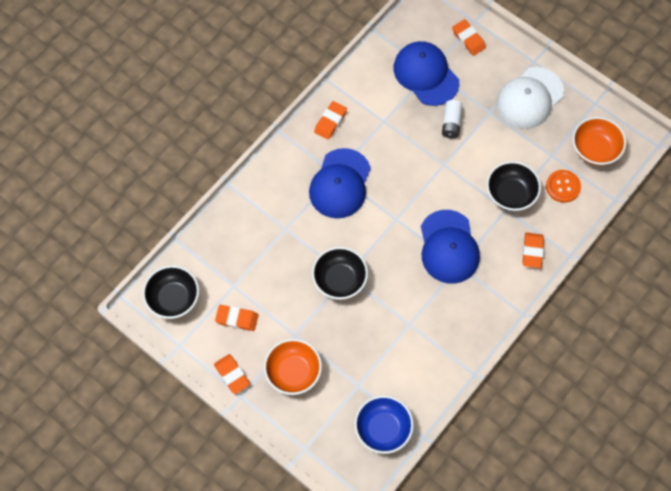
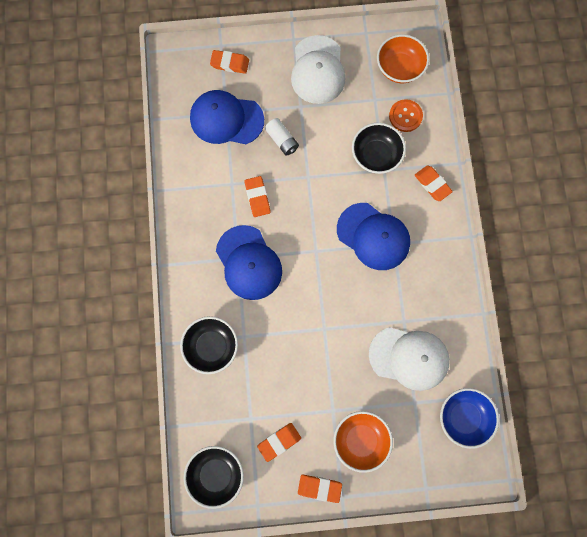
camera: 45 degrees left, 10 degrees up
black bowl [312,247,368,300] -> black bowl moved to [180,316,238,374]
orange eraser [314,101,347,140] -> orange eraser moved to [245,176,271,217]
none -> white cap [369,327,450,391]

